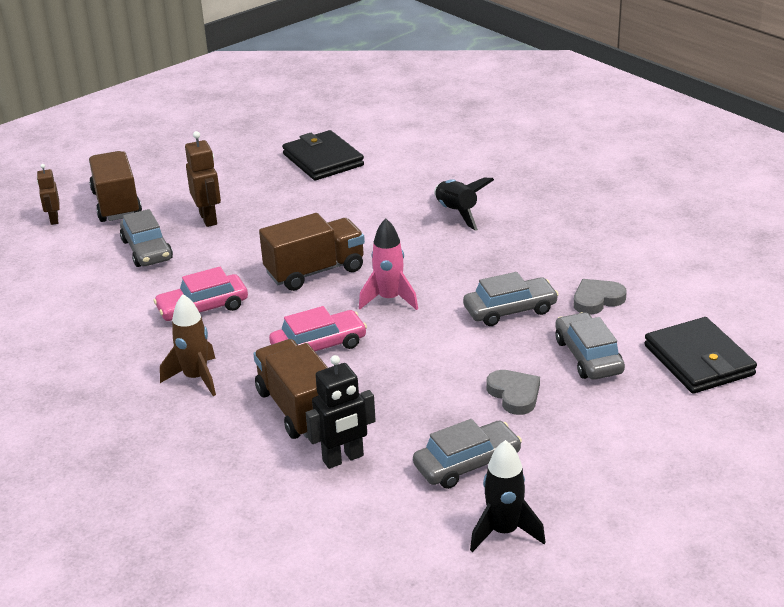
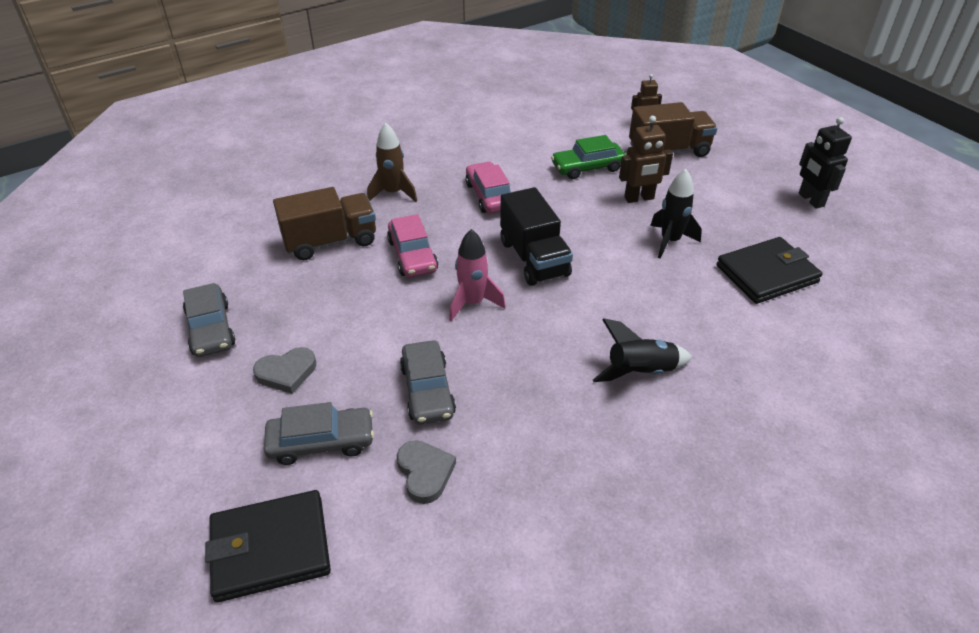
camera: 95 degrees right, 10 degrees up
grey car [120,209,173,267] -> green car [551,135,626,179]
brown truck [259,213,365,291] -> black truck [500,187,573,286]
black robot [306,355,376,469] -> black robot moved to [799,117,852,209]
black rocket [470,440,545,552] -> black rocket moved to [650,169,702,259]

